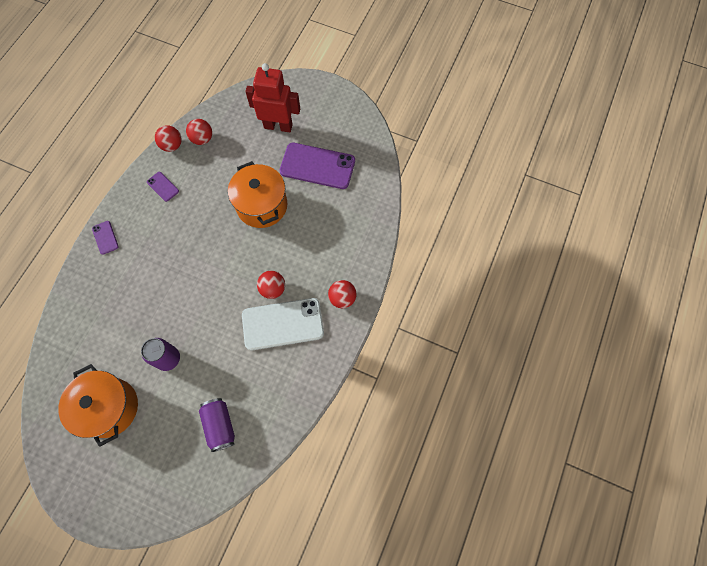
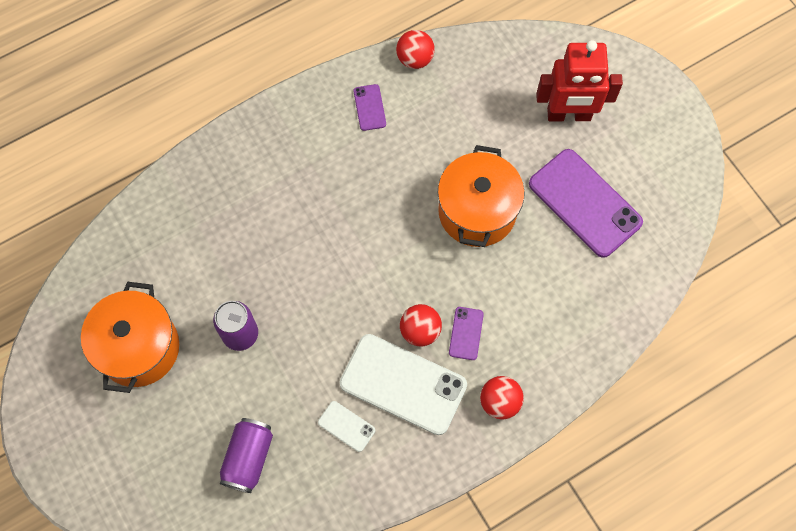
camera: 35 degrees right, 0 degrees up
purple phone [92,221,119,255] -> purple phone moved to [449,307,484,360]
red ball [186,119,212,145] -> none
red robot [245,63,300,132] -> red robot turned 135 degrees clockwise [536,40,623,121]
none -> white phone [318,401,375,452]

